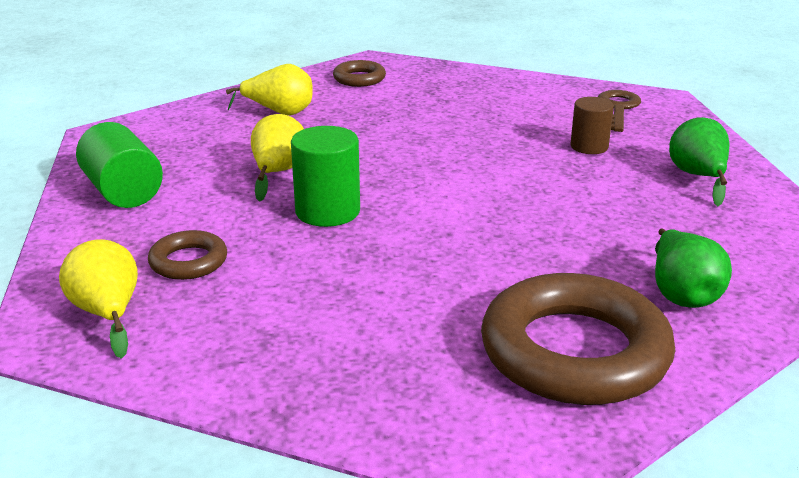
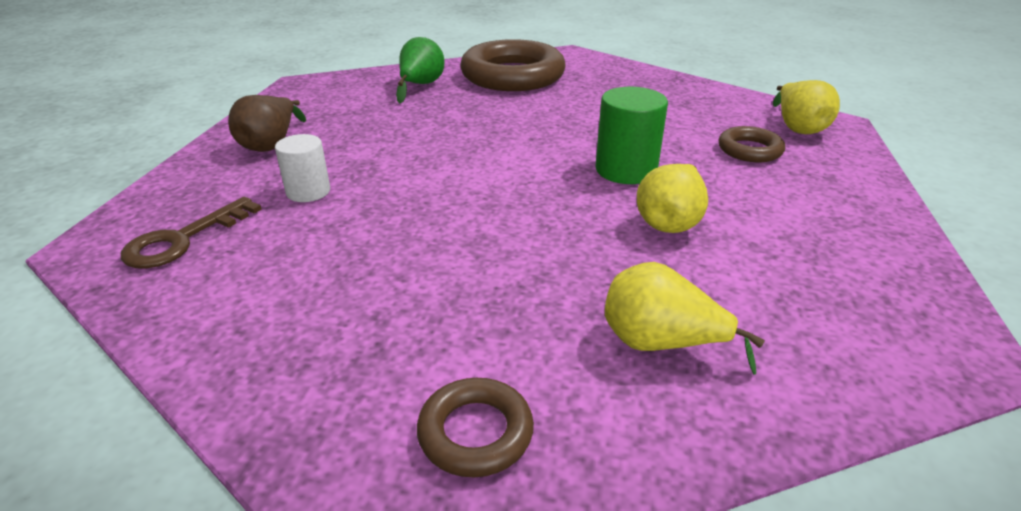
camera: 160 degrees left, 5 degrees up
green cylinder [76,122,163,208] -> none
brown cylinder [570,97,614,154] -> white cylinder [275,134,330,202]
green pear [669,117,730,207] -> brown pear [228,95,306,152]

